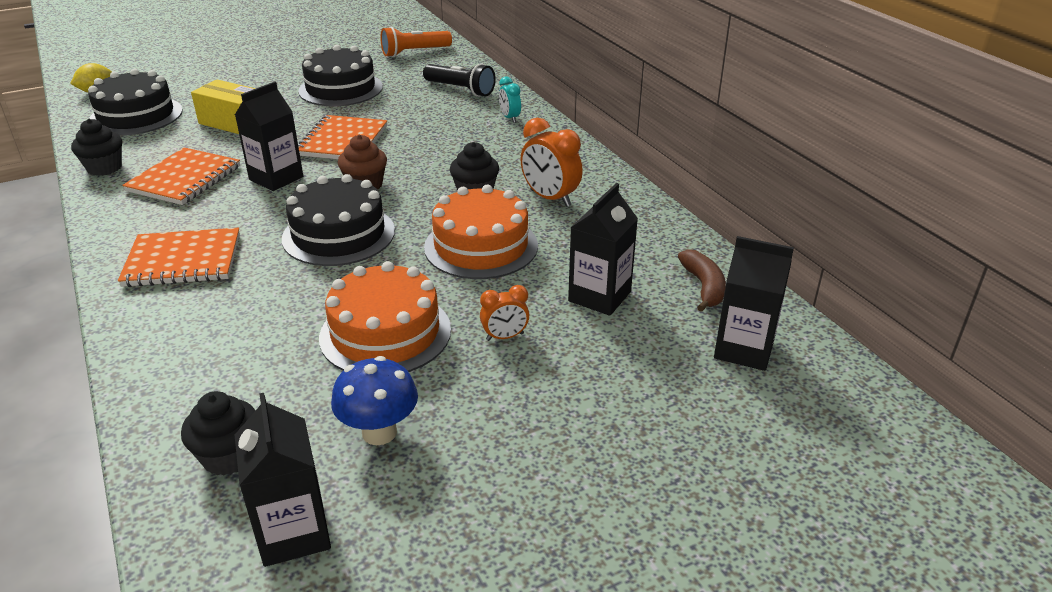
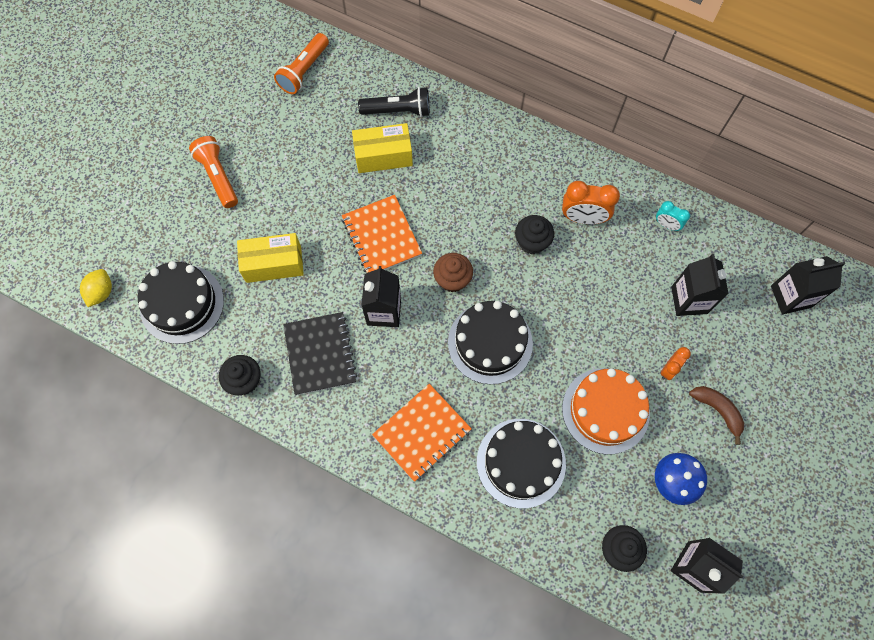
camera: 35 degrees left, 35 degrees up
orange notebook [122,147,240,205] -> black notebook [283,312,357,395]
black cake [298,45,383,106] -> black cake moved to [477,419,566,508]
orange cake [424,185,538,279] -> none
turquoise clock [499,77,521,123] -> turquoise clock moved to [656,201,690,231]
brown banana [678,249,726,312] -> brown banana moved to [689,386,744,445]
none -> orange flashlight [189,136,238,208]
none -> yellow box [352,123,413,173]

